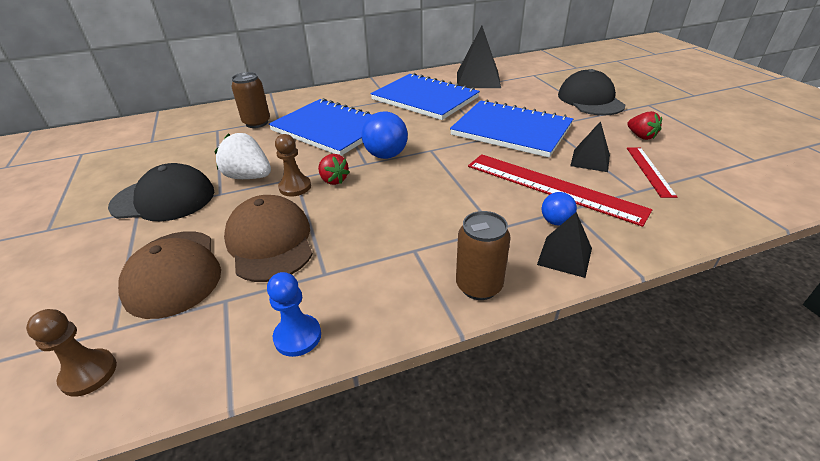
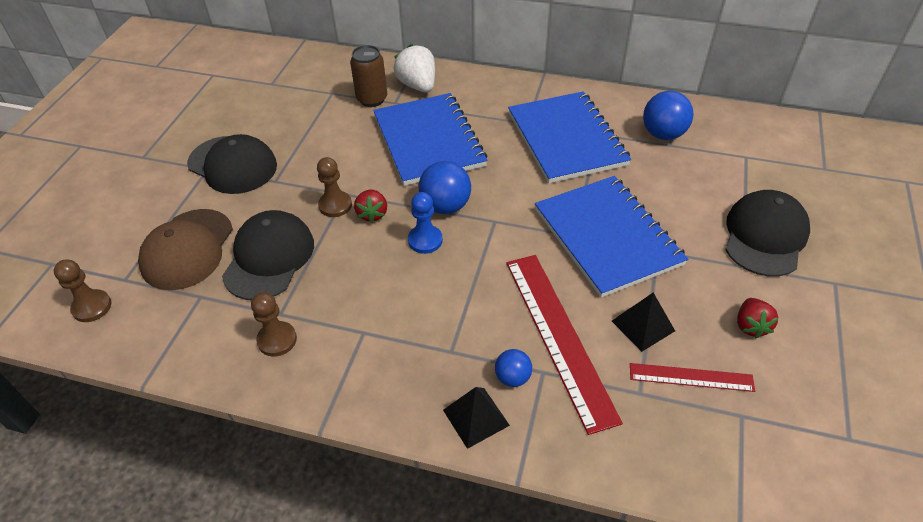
camera: 35 degrees right, 10 degrees up
white strawberry [215,133,271,179] -> white strawberry moved to [394,44,435,93]
brown cap [224,195,313,282] -> black cap [222,210,314,300]
blue pawn [267,272,321,357] -> blue pawn moved to [408,192,443,254]
brown can [456,211,511,300] -> none
black pyramid [457,26,501,88] -> blue ball [643,91,693,140]
red ruler [627,147,677,198] -> red ruler turned 60 degrees clockwise [630,363,755,392]
none -> brown pawn [251,292,297,357]

